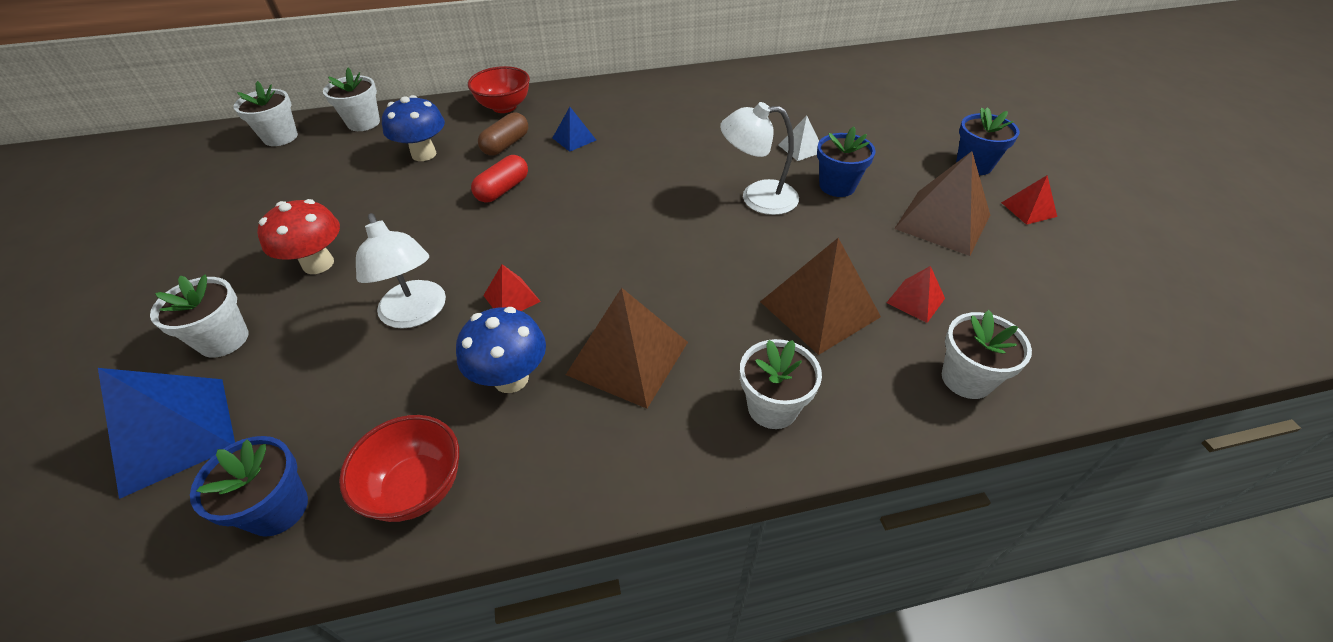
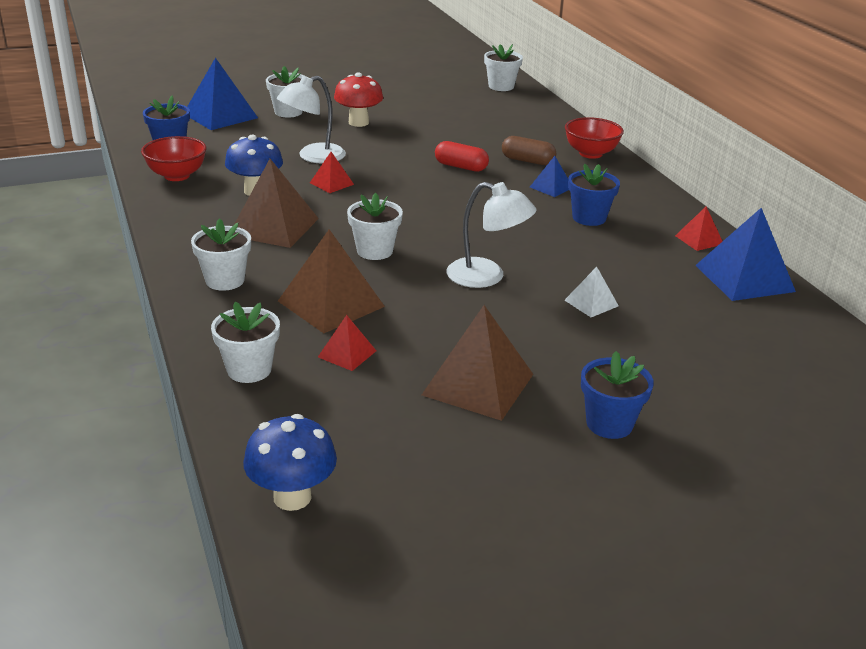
camera: 80 degrees right, 15 degrees down
white flower pot [323,67,380,131] -> white flower pot moved to [347,193,403,260]
blue mushroom [382,95,445,161] -> blue mushroom moved to [243,414,337,511]
white lamp [720,102,799,215] -> white lamp turned 120 degrees clockwise [446,182,536,288]
blue flower pot [817,127,876,197] -> blue flower pot moved to [568,164,620,226]
red pyramid [1001,175,1057,225] -> red pyramid moved to [675,207,722,251]
none -> blue pyramid [695,208,796,301]

